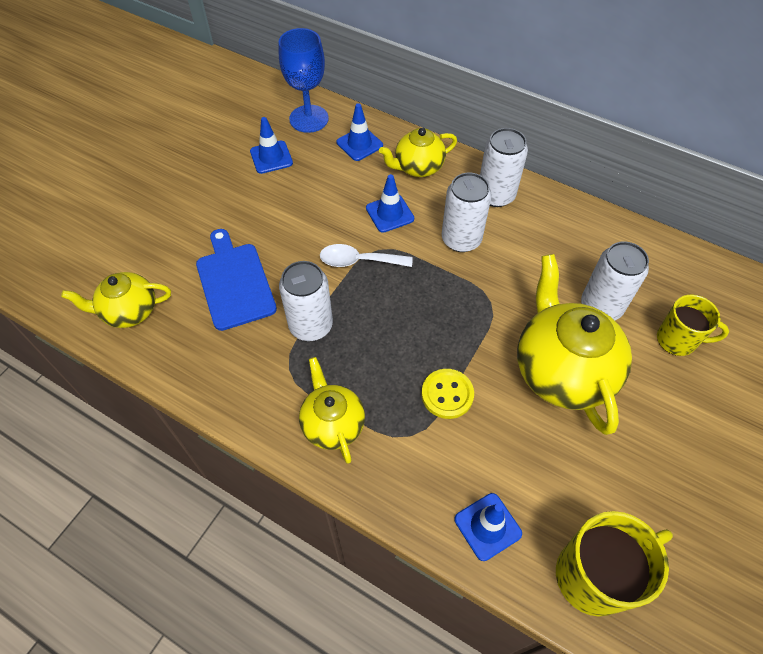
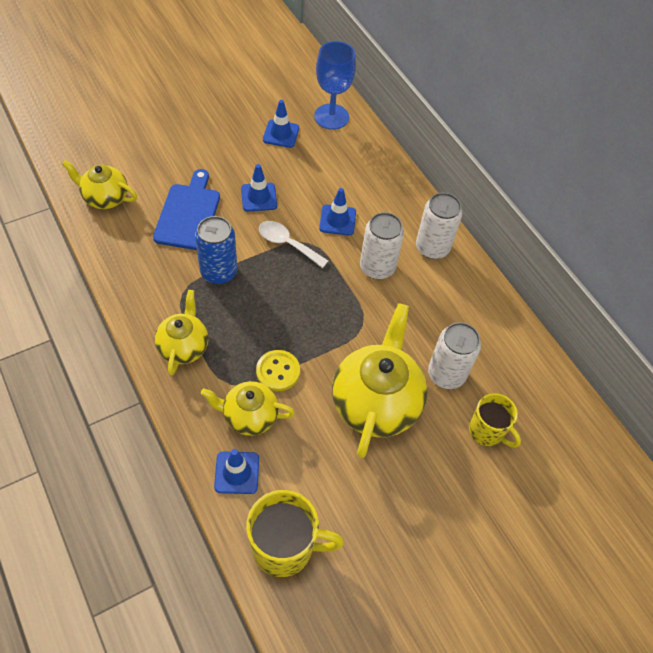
camera: 25 degrees right, 0 degrees up
white can [279,261,333,341] -> blue can [195,216,237,284]
blue traffic cone [336,103,383,161] -> blue traffic cone moved to [241,164,277,212]
yellow teapot [379,128,457,177] -> yellow teapot moved to [201,381,295,436]

